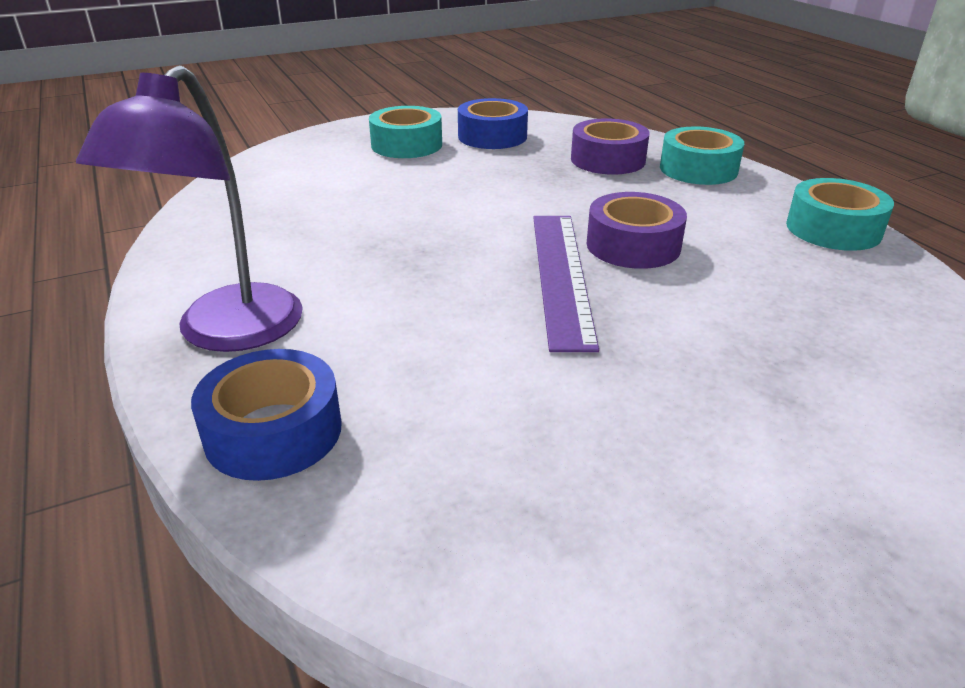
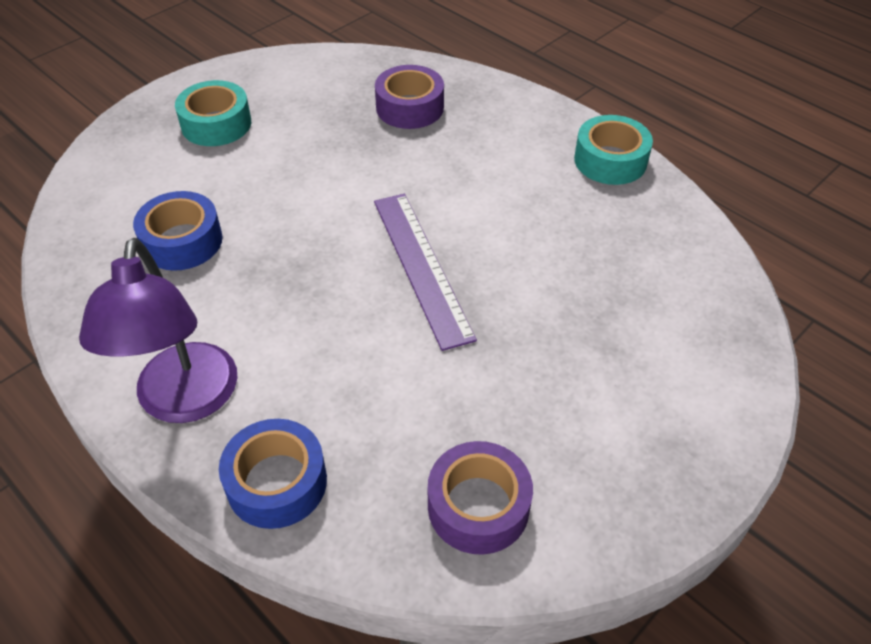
camera: 20 degrees left, 15 degrees up
blue tape [458,98,528,149] -> blue tape moved to [133,191,223,271]
purple tape [586,192,687,269] -> purple tape moved to [428,441,533,555]
turquoise tape [660,126,744,185] -> none

